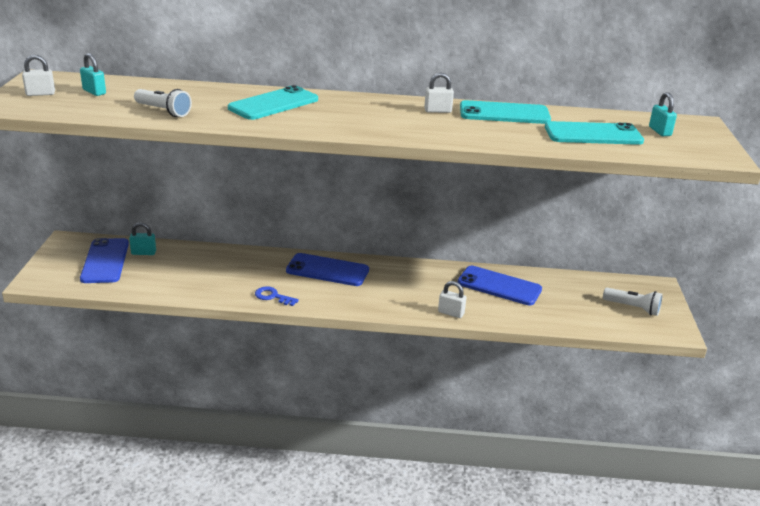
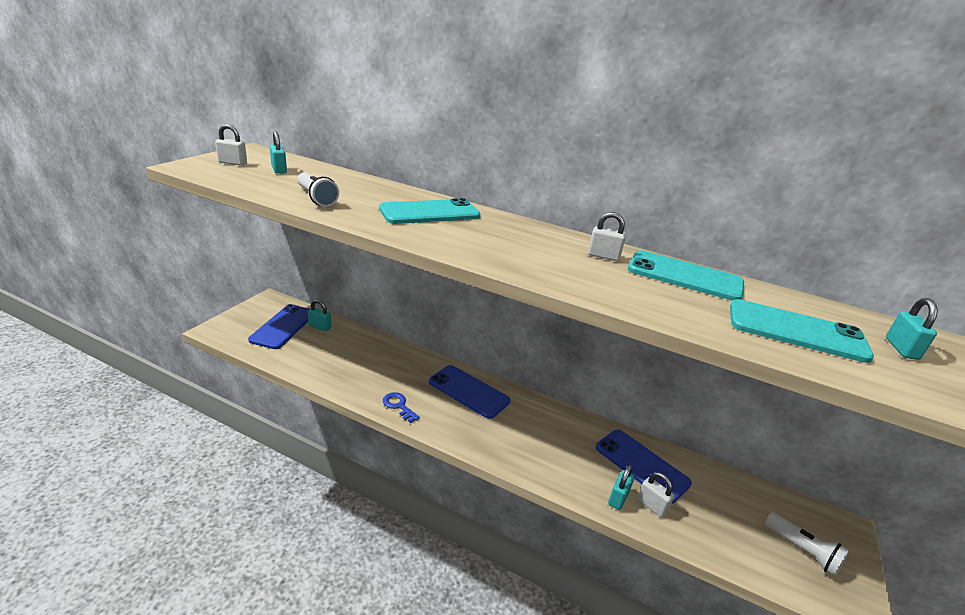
camera: 20 degrees right, 0 degrees up
white padlock [438,281,466,318] -> white padlock moved to [637,472,675,517]
none -> turquoise padlock [608,465,635,510]

